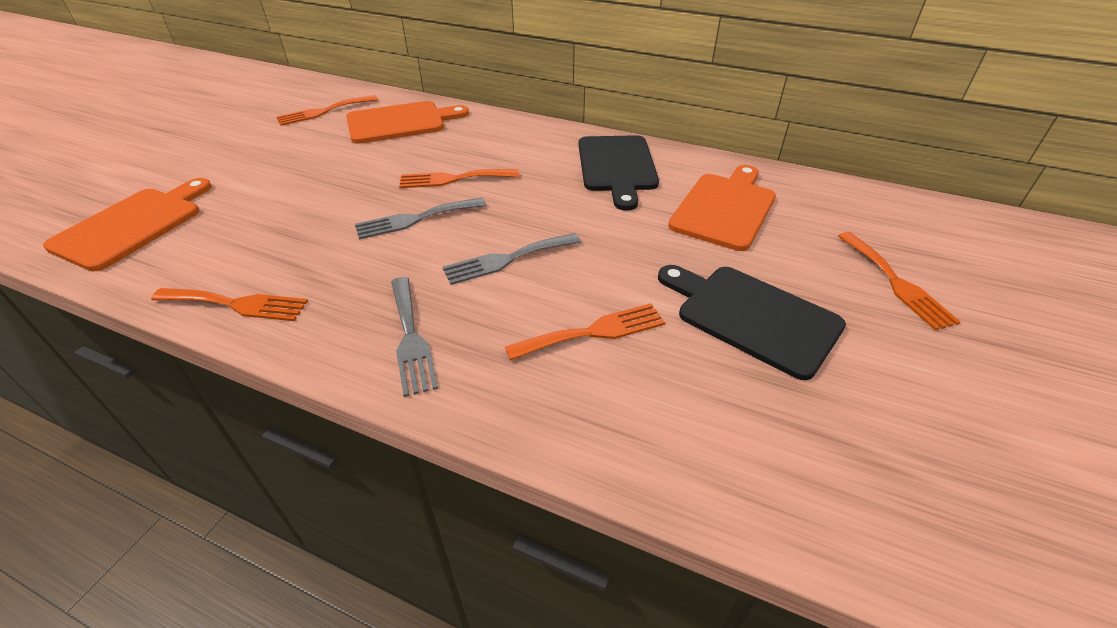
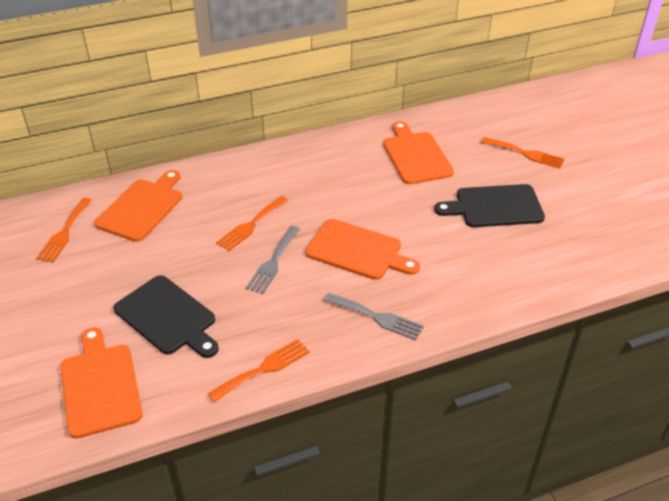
camera: 45 degrees left, 0 degrees up
grey fork [442,233,581,285] -> orange cutting board [305,219,420,280]
orange fork [505,303,665,360] -> none
black cutting board [578,135,659,211] -> black cutting board moved to [113,275,219,358]

